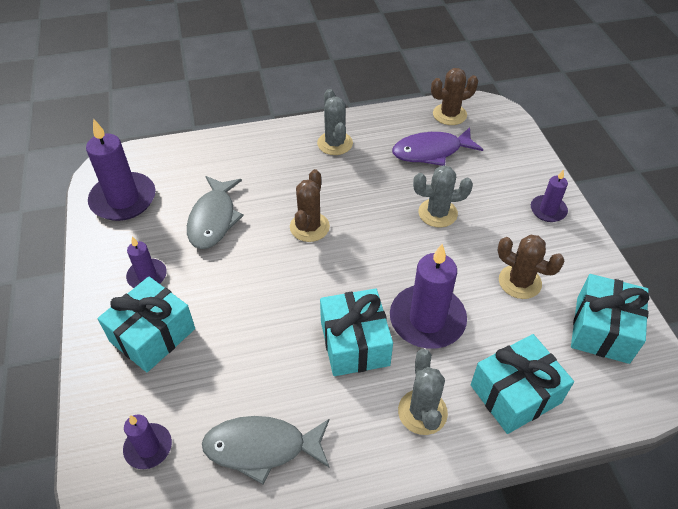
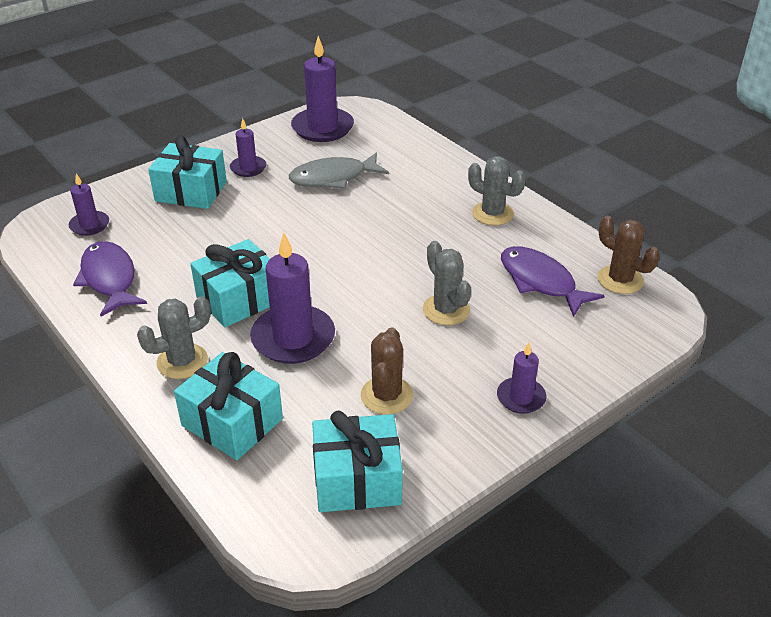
camera: 65 degrees right, 10 degrees down
grey fish [202,416,330,484] -> purple fish [73,241,147,317]
brown cactus [290,169,330,242] -> none
grey cactus [317,89,353,155] -> grey cactus turned 75 degrees clockwise [468,156,526,225]

